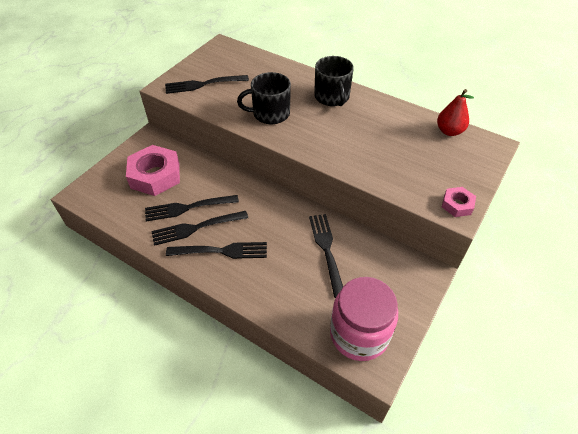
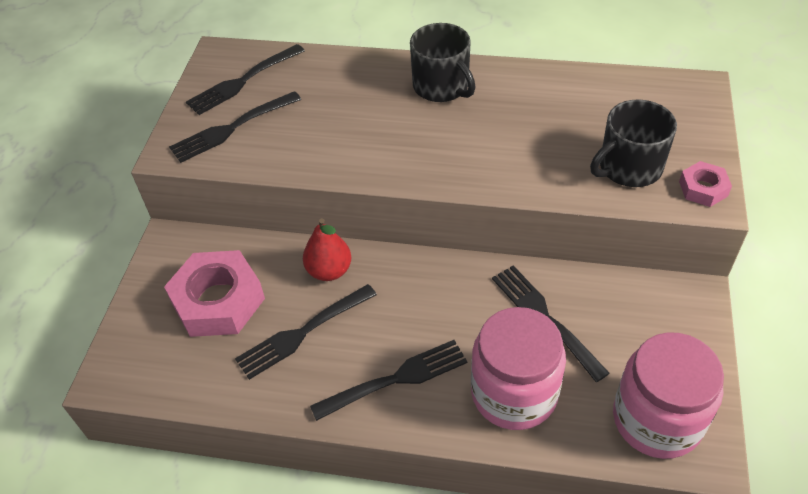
camera: 20 degrees left, 0 degrees up
black fork [152,211,248,246] -> black fork moved to [186,44,305,115]
black mug [237,72,291,124] -> black mug moved to [590,100,677,187]
red pear [437,89,474,136] -> red pear moved to [303,218,351,281]
none -> pink jar [471,307,566,430]

